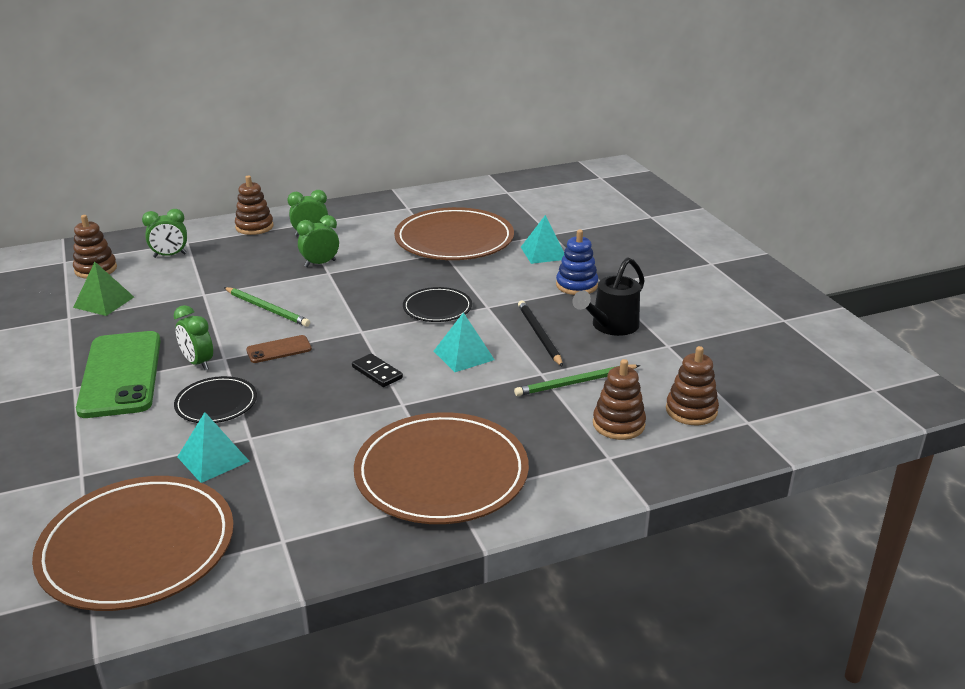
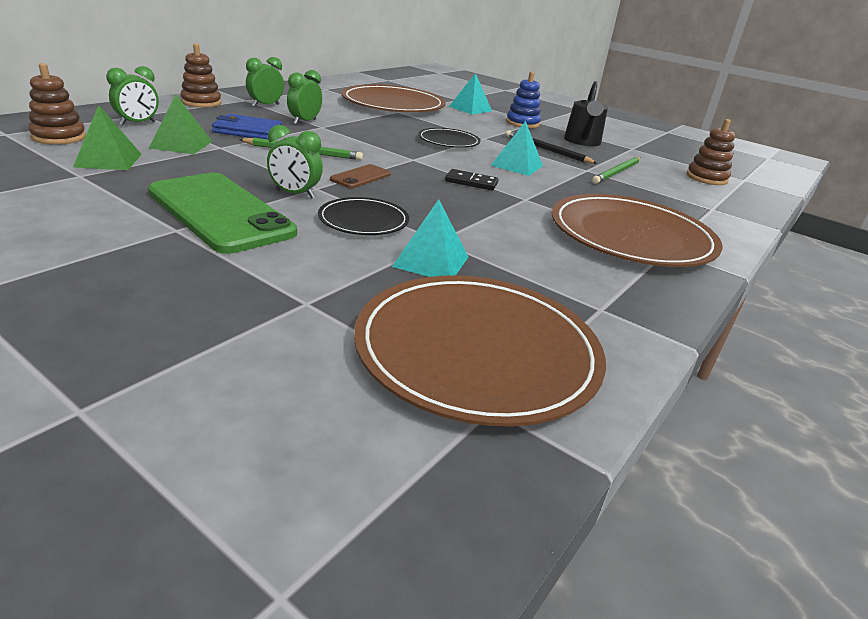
camera: 35 degrees left, 0 degrees up
brown stacking toy [593,359,646,440] -> none
none -> green pyramid [149,94,212,154]
none -> blue wallet [212,114,282,139]

